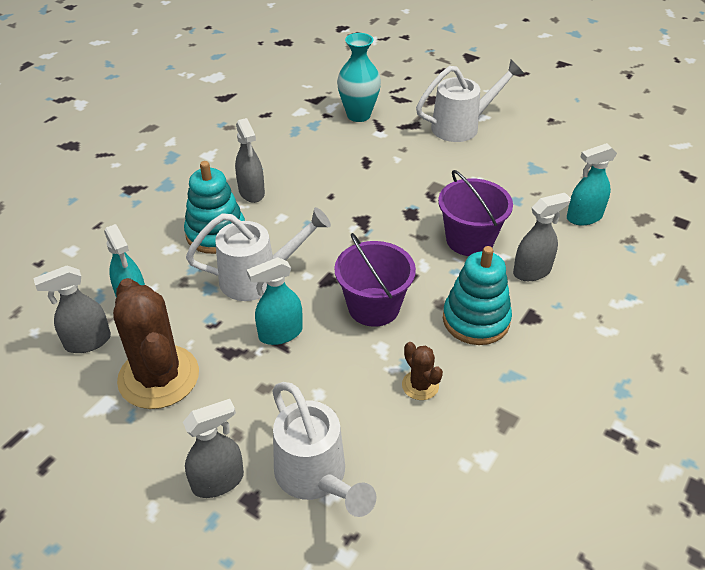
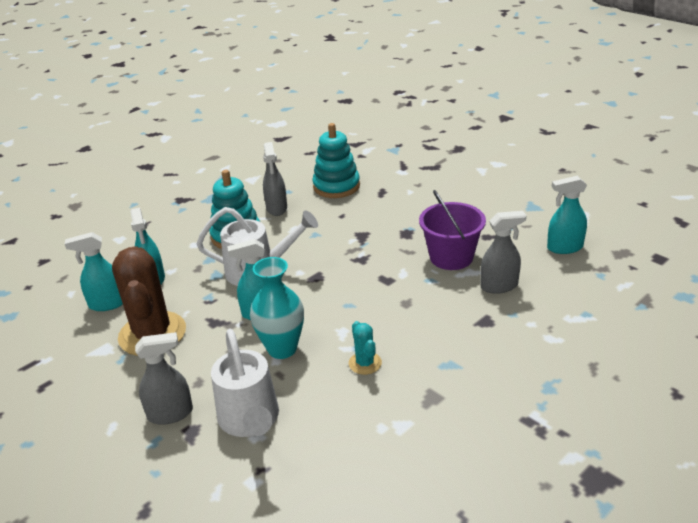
camera: 15 degrees right, 10 degrees down
grey spray bottle [33,266,111,353] -> turquoise spray bottle [65,232,123,311]
purple bucket [334,233,416,327] -> none
turquoise vase [337,33,381,122] -> turquoise vase moved to [250,257,304,359]
brown cactus [402,342,443,400] -> turquoise cactus [349,321,382,375]
white watering can [416,60,524,142] -> none
turquoise stacking toy [443,246,512,345] -> turquoise stacking toy moved to [312,123,360,198]

